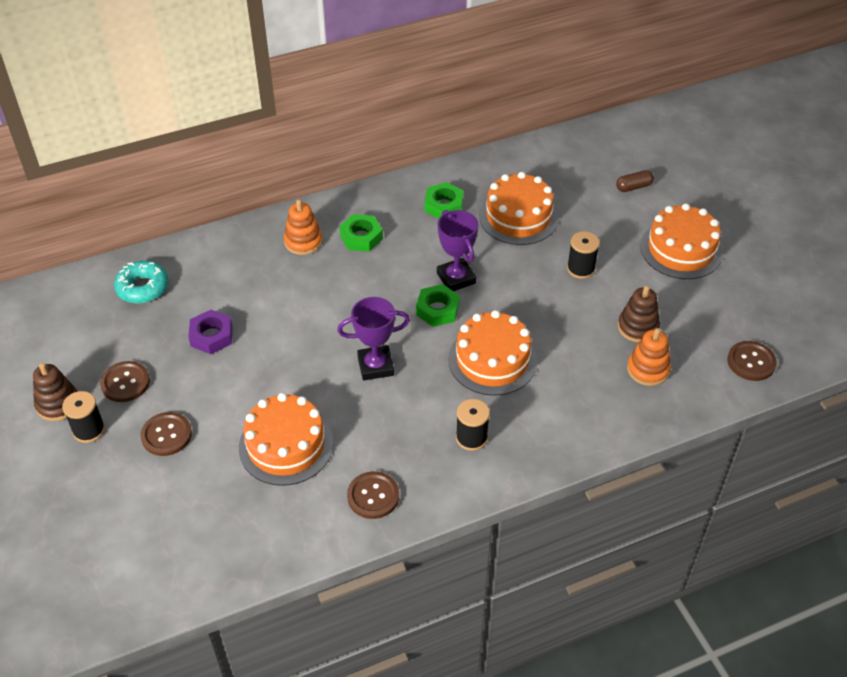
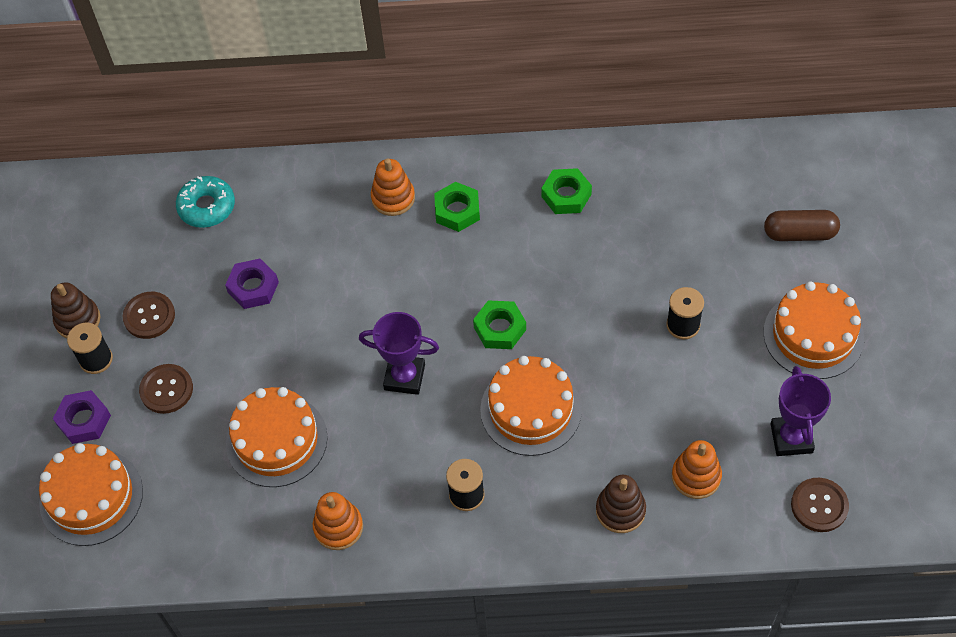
camera: 25 degrees right, 10 degrees up
brown button [347,471,399,519] -> orange stacking toy [313,492,363,550]
purple trophy [437,210,479,291] -> purple trophy moved to [771,366,831,456]
orange cake [479,172,559,245] -> orange cake moved to [39,443,143,546]
brown capsule [616,170,654,192] -> brown capsule [764,210,840,241], size x1.51
brown stacking toy [618,285,660,343] -> brown stacking toy moved to [596,475,646,533]
none -> purple nut [53,390,111,444]

